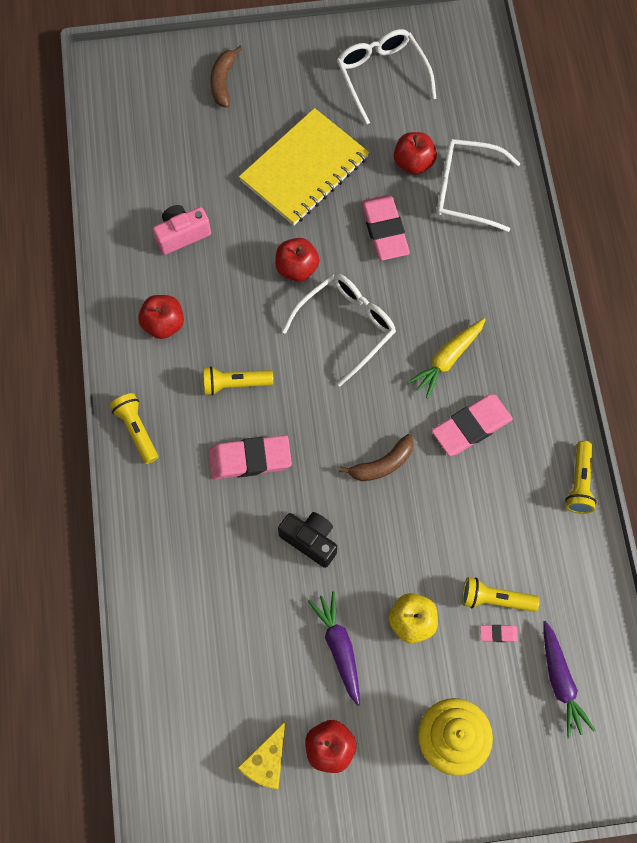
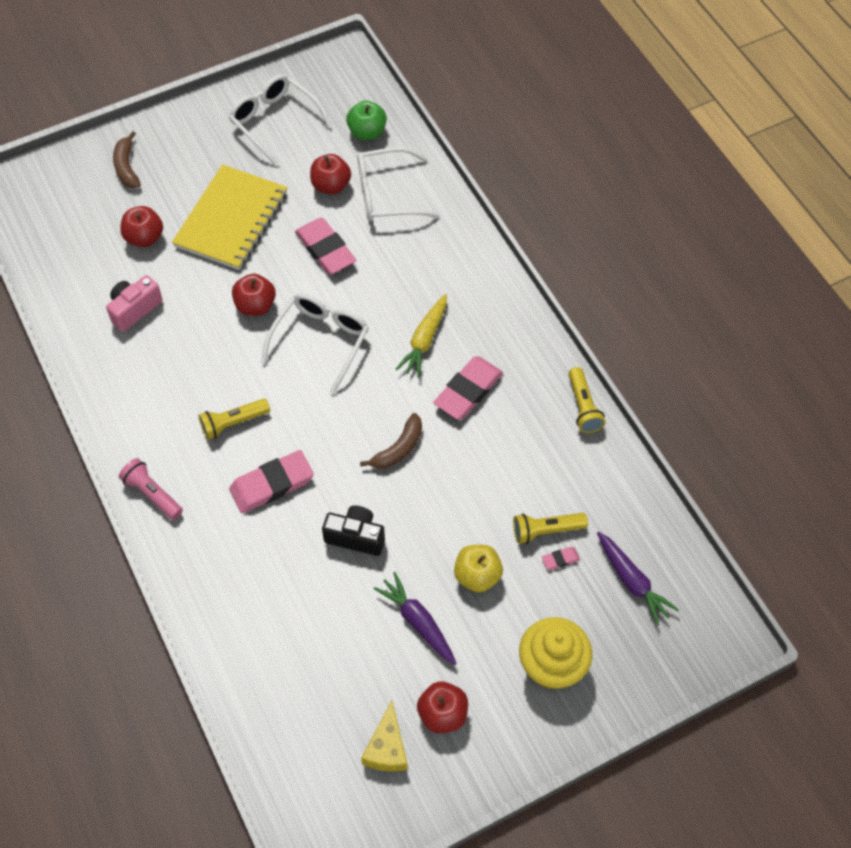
camera: 20 degrees left, 10 degrees down
yellow flashlight [110,393,158,464] -> pink flashlight [119,458,183,520]
red apple [138,295,184,339] -> red apple moved to [120,206,163,247]
none -> green apple [346,101,387,140]

